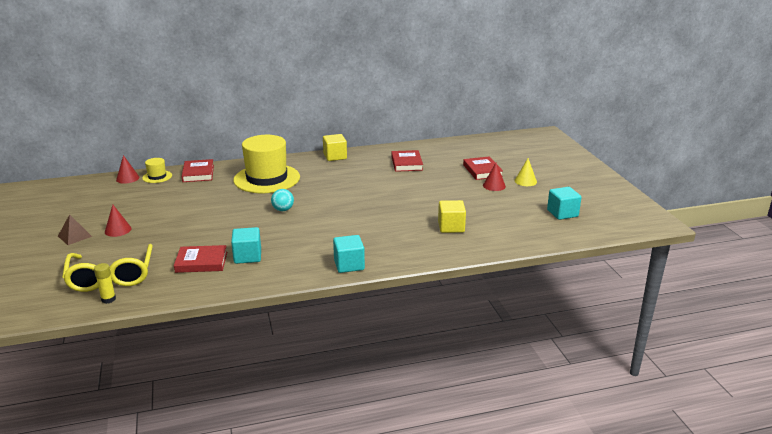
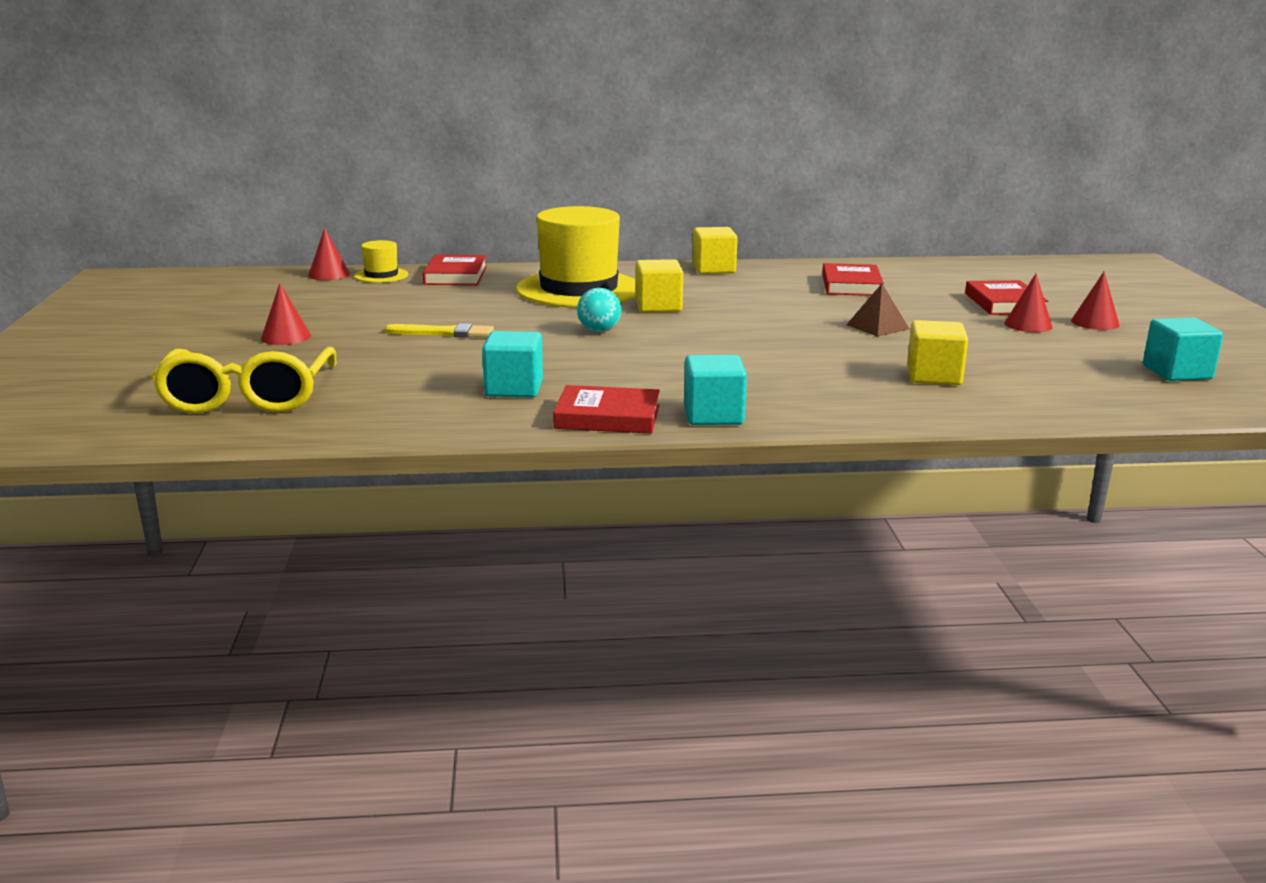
camera: 10 degrees right, 5 degrees down
brown pyramid [58,214,92,245] -> brown pyramid moved to [846,284,909,337]
yellow glue stick [94,263,116,304] -> none
red book [174,245,227,273] -> red book moved to [553,385,660,434]
yellow cone [514,158,537,186] -> red cone [1071,272,1120,330]
none -> yellow brush [385,323,494,338]
none -> yellow cube [635,259,683,312]

